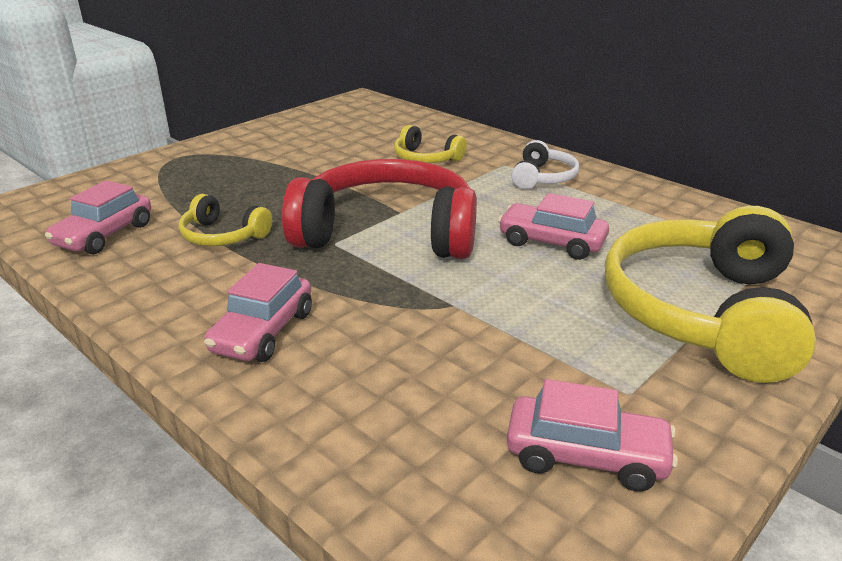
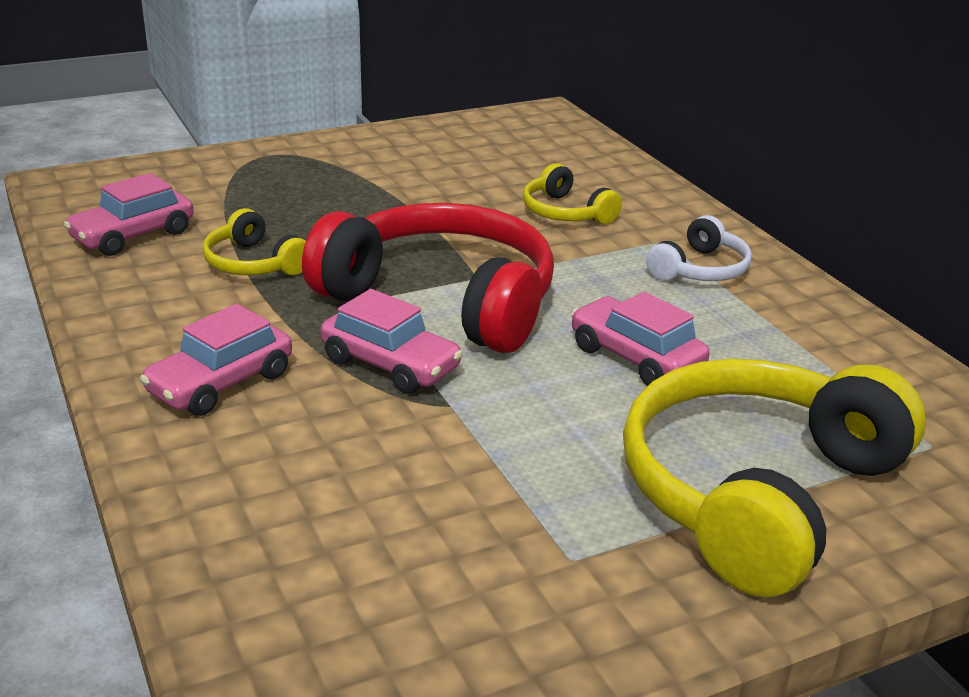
camera: 20 degrees right, 0 degrees up
pink car [507,379,678,492] -> pink car moved to [320,289,463,394]

